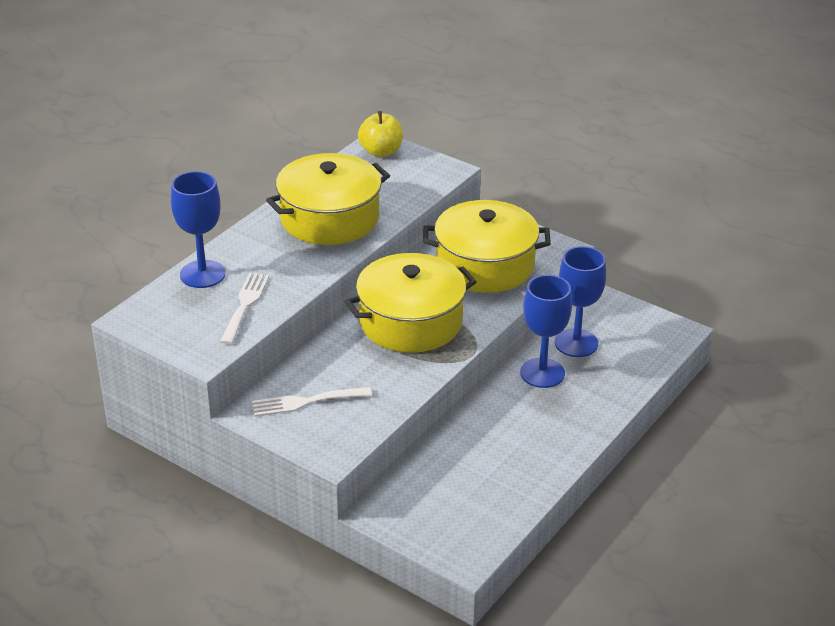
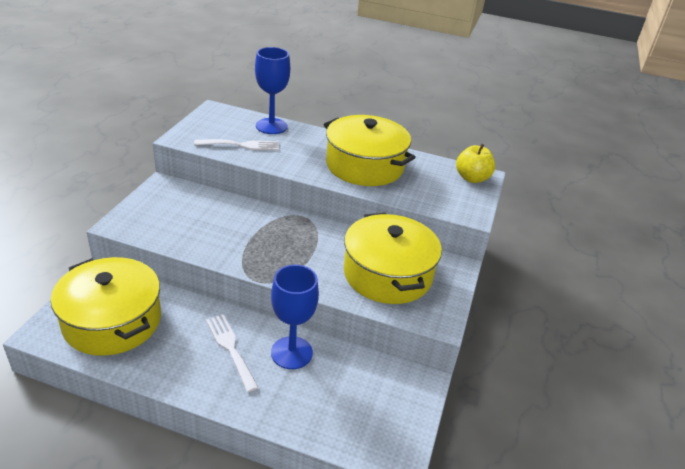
camera: 70 degrees right, 0 degrees up
white fork [252,387,372,417] -> white fork moved to [206,314,259,392]
yellow pot [345,253,476,353] -> yellow pot moved to [51,257,161,356]
blue goblet [555,246,606,357] -> none

